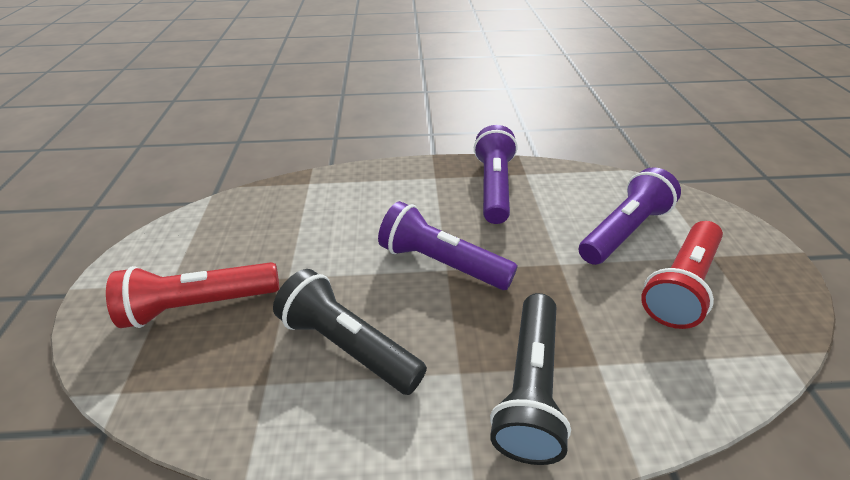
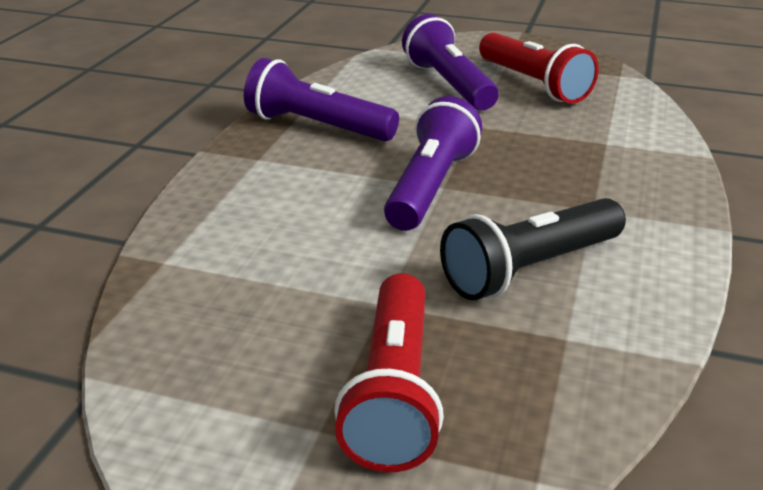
camera: 70 degrees left, 10 degrees down
purple flashlight [378,201,518,290] -> purple flashlight turned 150 degrees clockwise [384,96,482,231]
black flashlight [490,293,571,465] -> none

